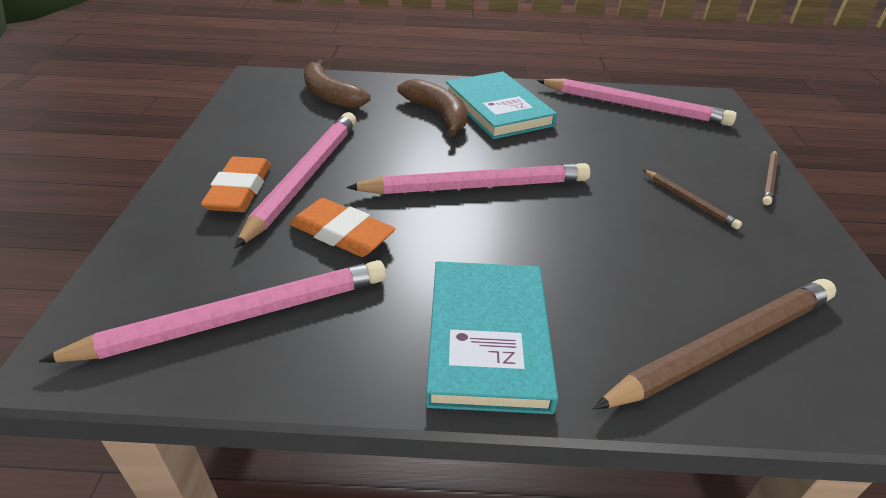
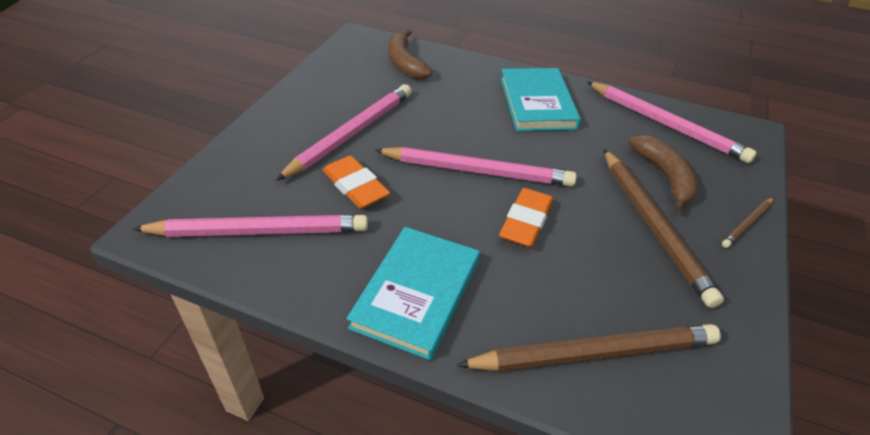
camera: 20 degrees right, 5 degrees up
orange eraser [201,156,271,212] -> orange eraser moved to [499,188,553,248]
brown banana [397,79,468,136] -> brown banana moved to [629,135,698,213]
brown pencil [643,169,742,229] -> brown pencil [604,149,724,308], size x2.12

